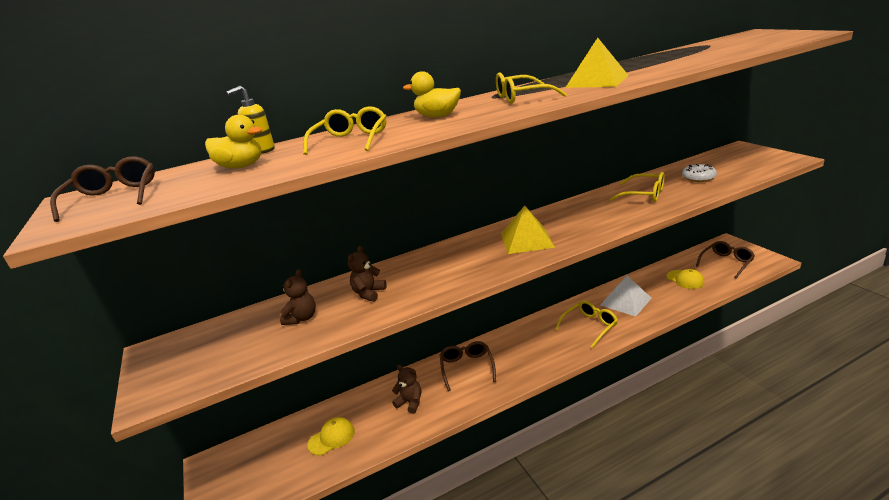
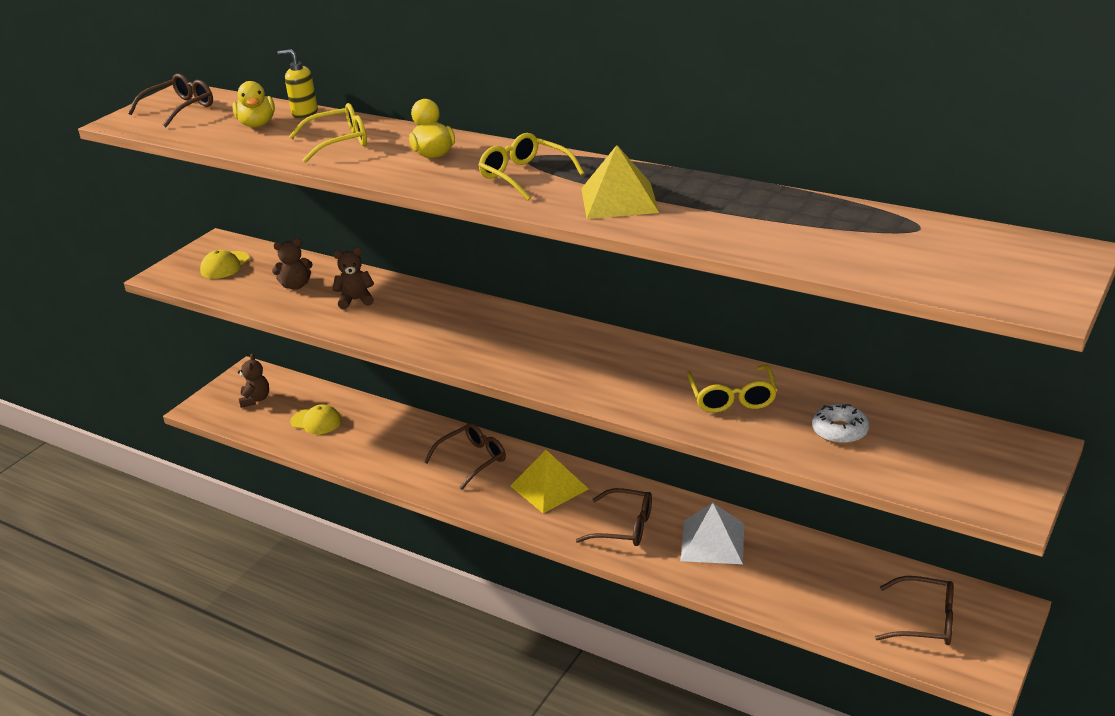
camera: 55 degrees right, 5 degrees up
brown teddy bear [392,365,421,414] -> brown teddy bear moved to [238,354,269,408]
yellow pyramid [501,206,555,254] -> yellow pyramid moved to [510,450,588,513]
yellow glasses [555,300,618,348] -> brown glasses [576,488,652,546]
yellow cap [667,269,704,289] -> yellow cap moved to [200,250,249,279]

